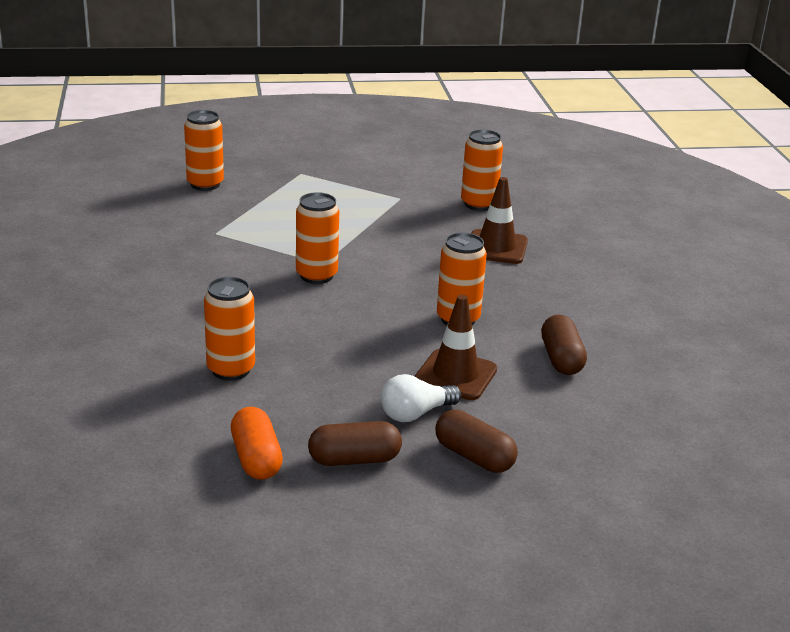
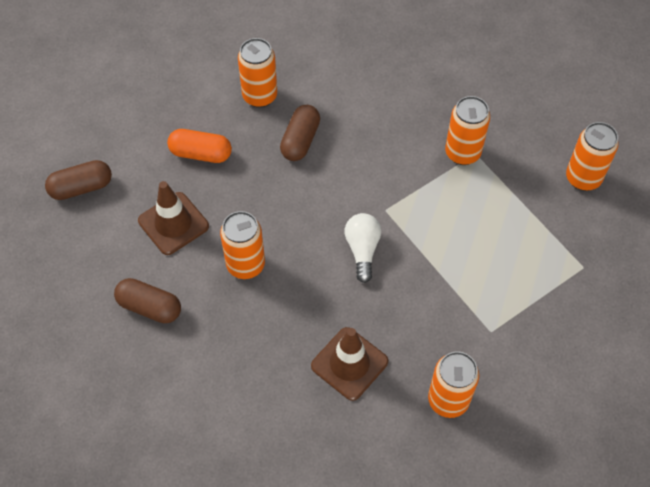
camera: 120 degrees right, 30 degrees up
orange capsule [231,407,283,480] -> orange capsule moved to [167,129,232,163]
orange can [296,192,339,284] -> orange can moved to [445,96,490,165]
brown capsule [308,421,402,466] -> brown capsule moved to [280,105,320,161]
white light bulb [380,374,461,422] -> white light bulb moved to [345,213,381,283]

